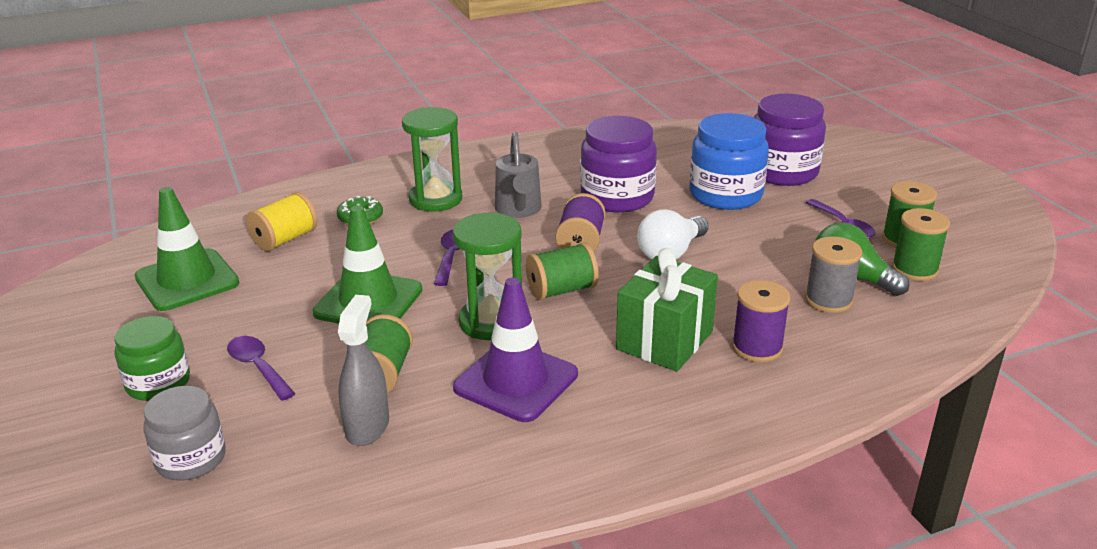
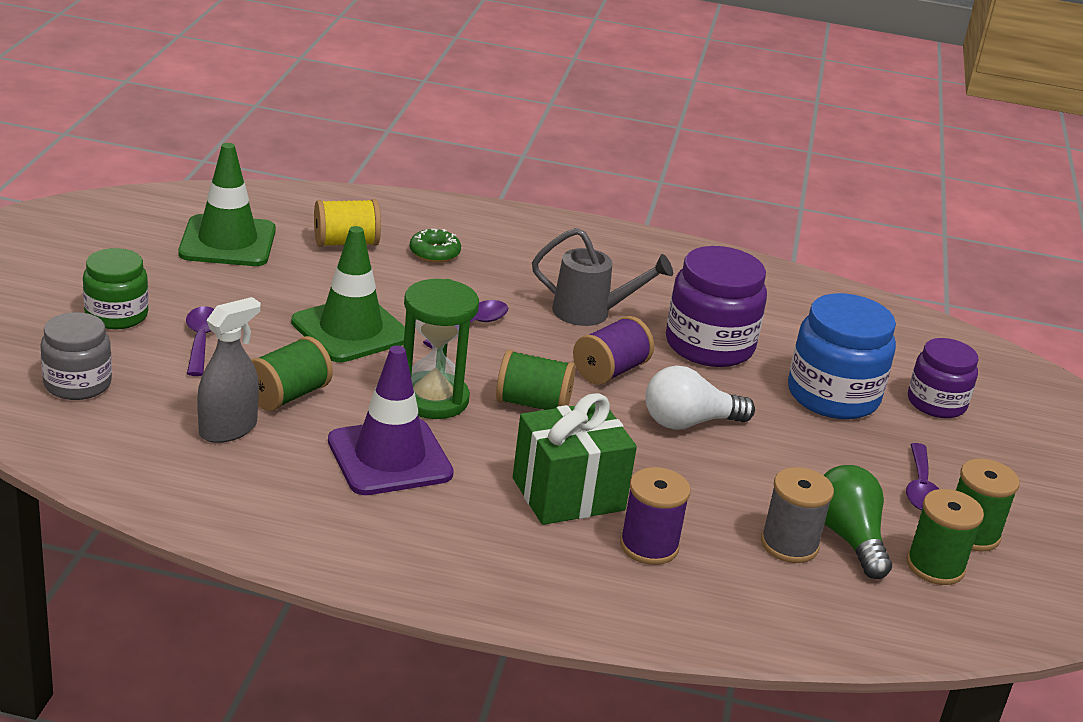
camera: 30 degrees right, 0 degrees up
green hourglass [402,107,462,212] -> none
grey watering can [495,132,542,218] -> grey watering can turned 105 degrees counterclockwise [532,228,673,326]
purple jar [754,94,826,186] -> purple jar [908,338,978,418], size x0.64

